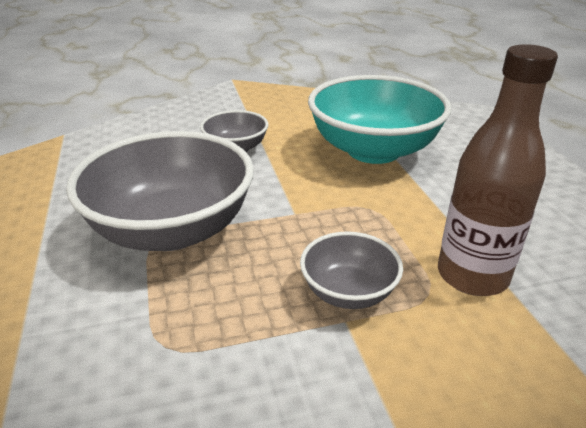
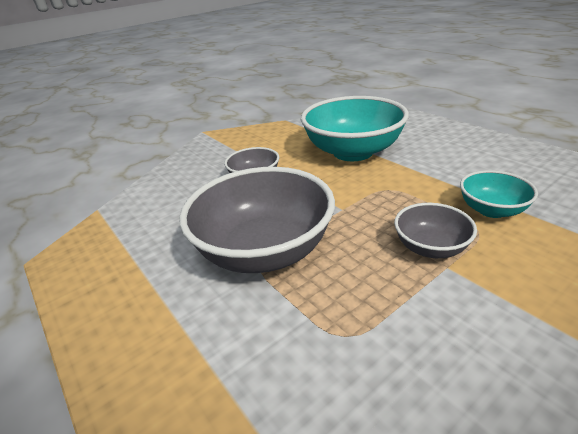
camera: 20 degrees left, 0 degrees up
brown bottle [438,44,558,296] -> turquoise bowl [460,170,538,218]

